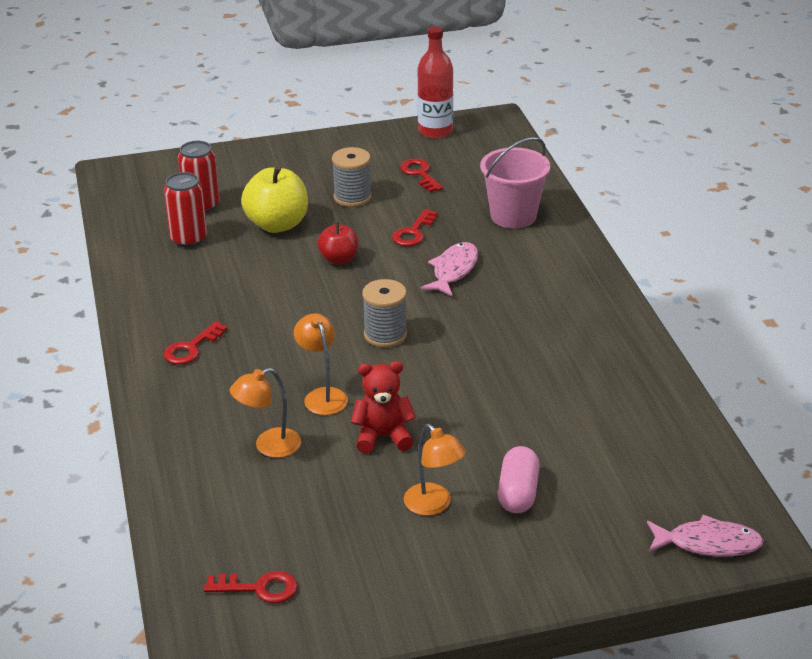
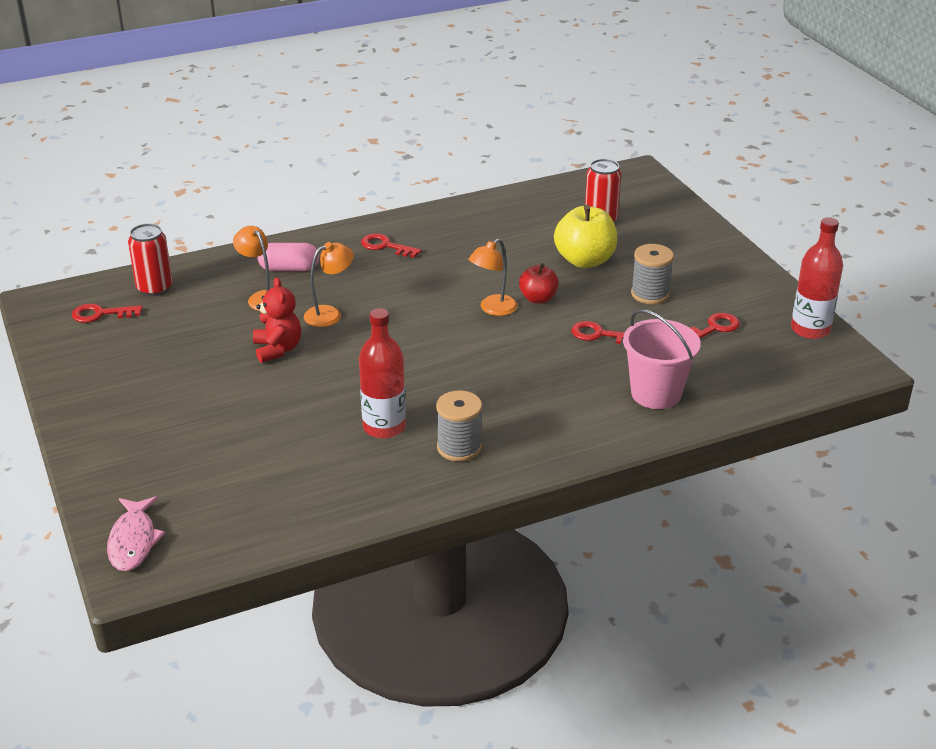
camera: 80 degrees right, 0 degrees up
red can [164,172,207,247] -> red can moved to [128,223,173,296]
red key [204,571,298,603] -> red key turned 90 degrees clockwise [72,304,142,323]
grey spool [362,279,407,348] -> grey spool moved to [436,390,482,462]
orange lamp [404,424,466,516] -> orange lamp moved to [468,238,518,316]
pink fish [421,242,478,297] -> none
pink capsule [498,446,540,513] -> pink capsule moved to [257,243,319,271]
none -> red bottle [359,308,406,439]

